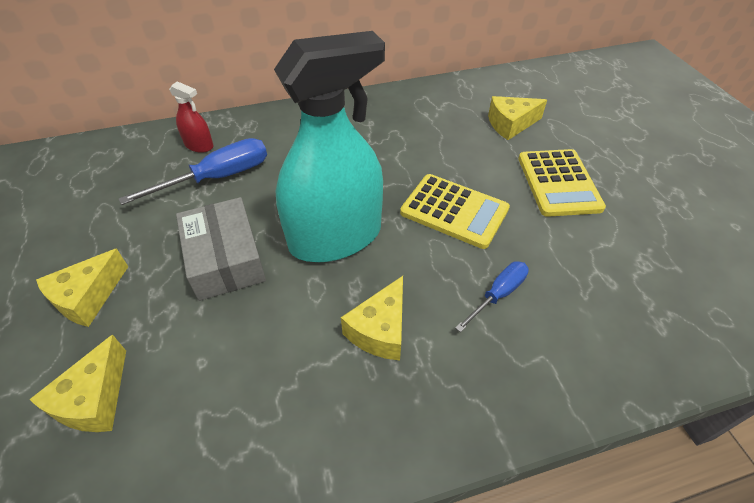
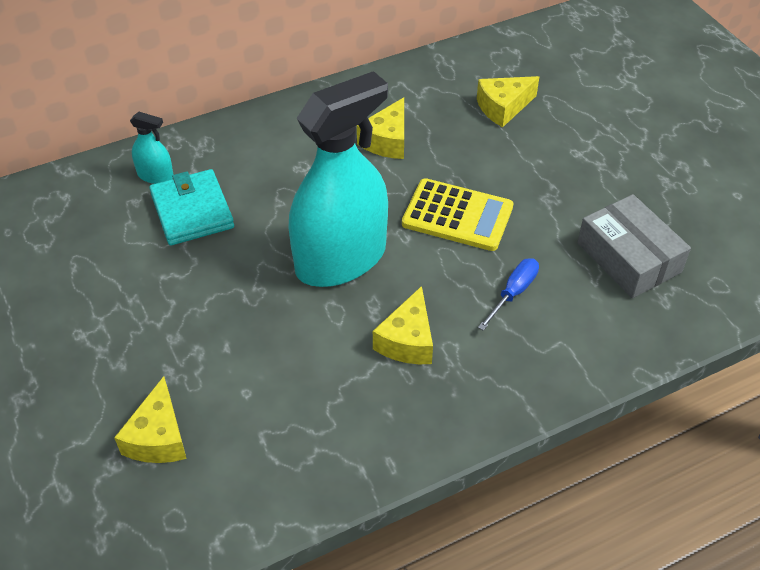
camera: 10 degrees left, 0 degrees up
yellow cheese [36,248,128,327] -> yellow cheese moved to [357,97,404,159]
blue screwdriver [119,138,267,205] -> turquoise wallet [149,169,234,245]
red spray bottle [169,81,214,153] -> turquoise spray bottle [130,112,173,184]
grey box [176,197,266,301] -> grey box moved to [577,194,691,298]
yellow calculator [518,149,606,217] -> none

